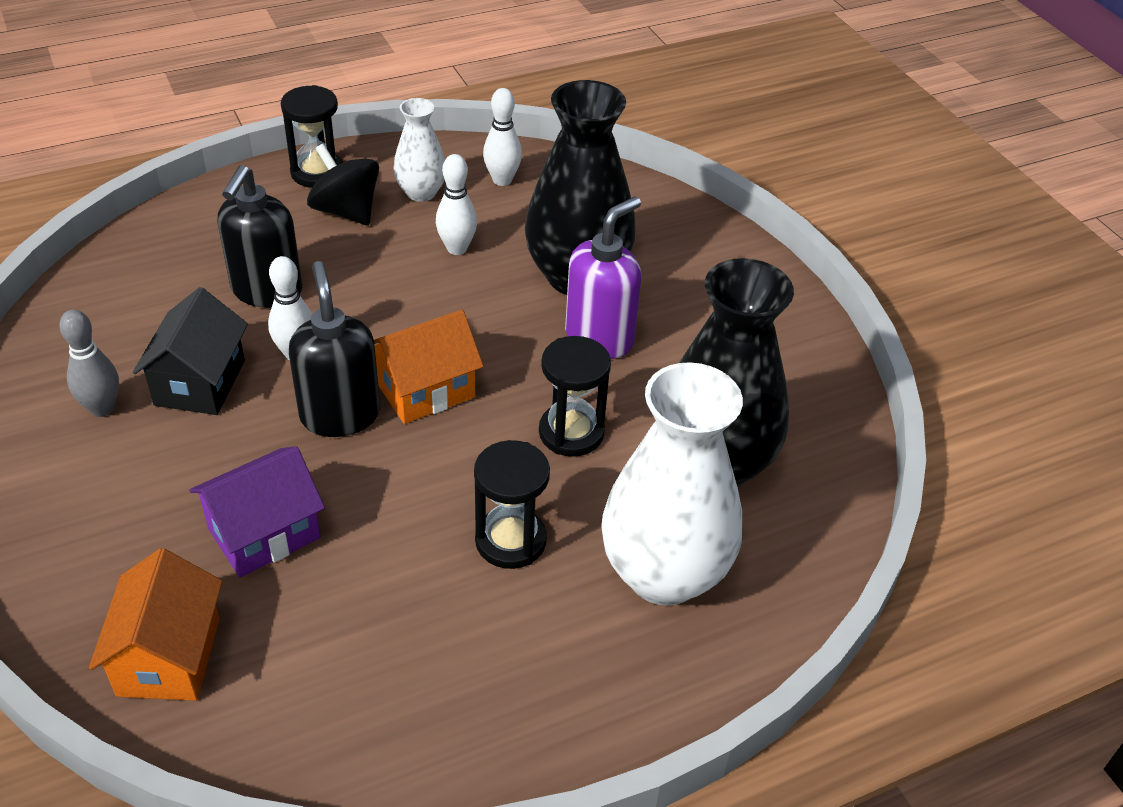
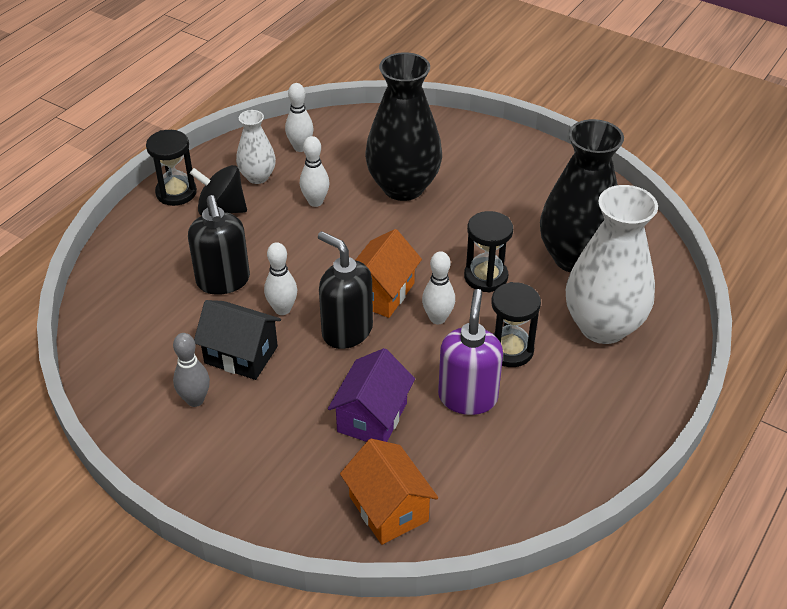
camera: 30 degrees left, 0 degrees up
black house [133,287,248,415] -> black house turned 45 degrees counterclockwise [194,300,281,380]
purple soap dispenser [565,196,641,359] -> purple soap dispenser moved to [438,289,503,415]
none -> white bowling pin [422,251,455,324]

